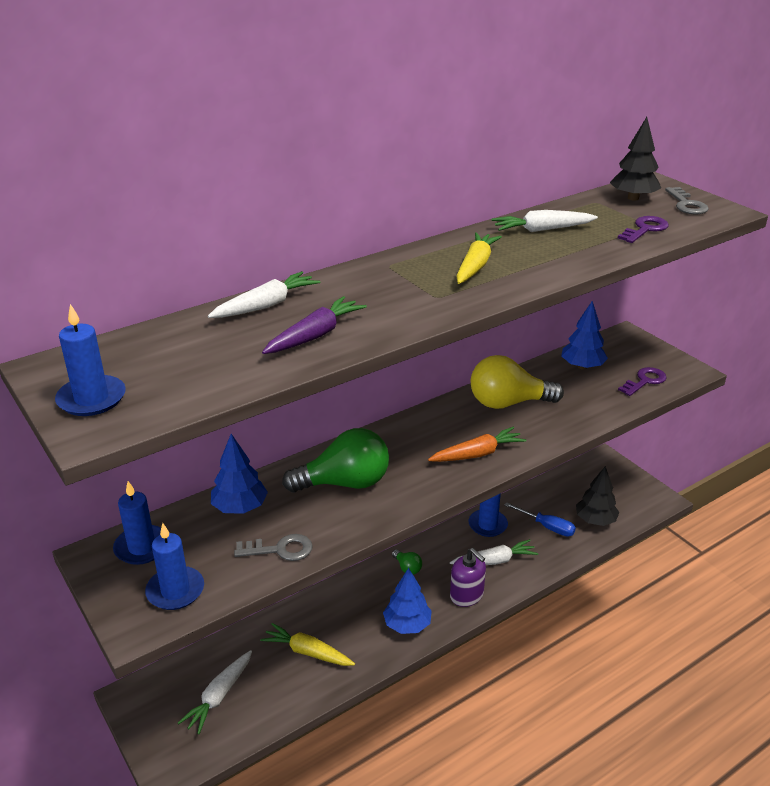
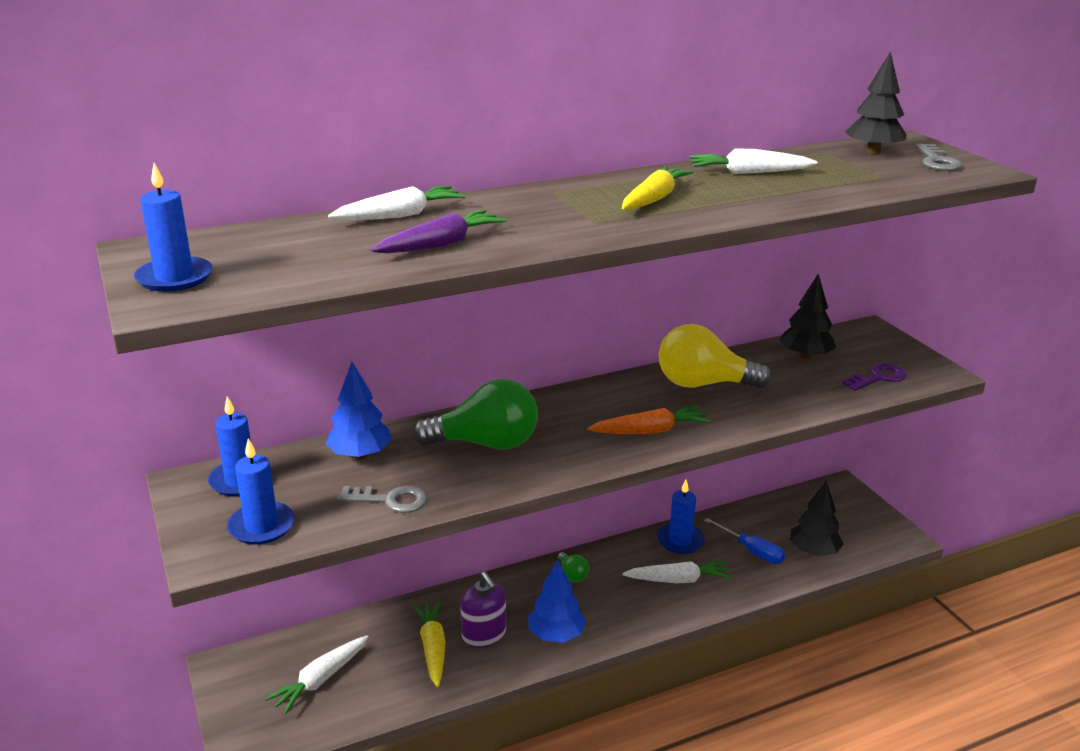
camera: 10 degrees right, 5 degrees down
yellow carrot [260,623,355,666] -> yellow carrot turned 45 degrees clockwise [412,601,446,687]
purple soap dispenser [450,548,486,607] -> purple soap dispenser moved to [460,572,506,647]
blue tree [561,301,608,370] -> black tree [780,274,836,359]
purple key [618,216,669,243] -> none

